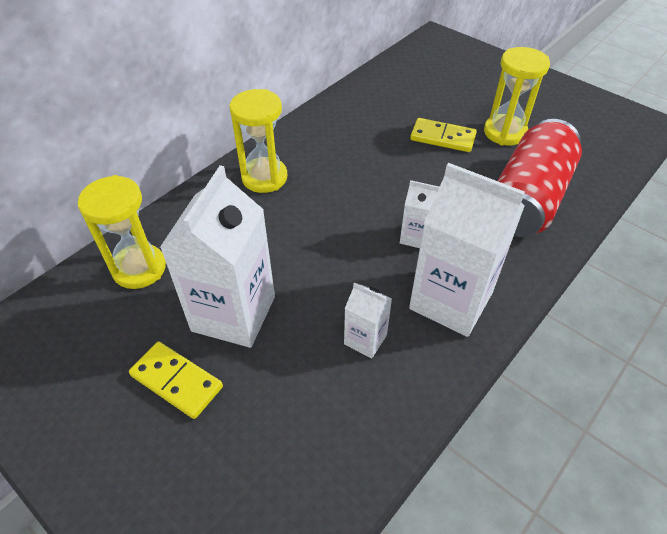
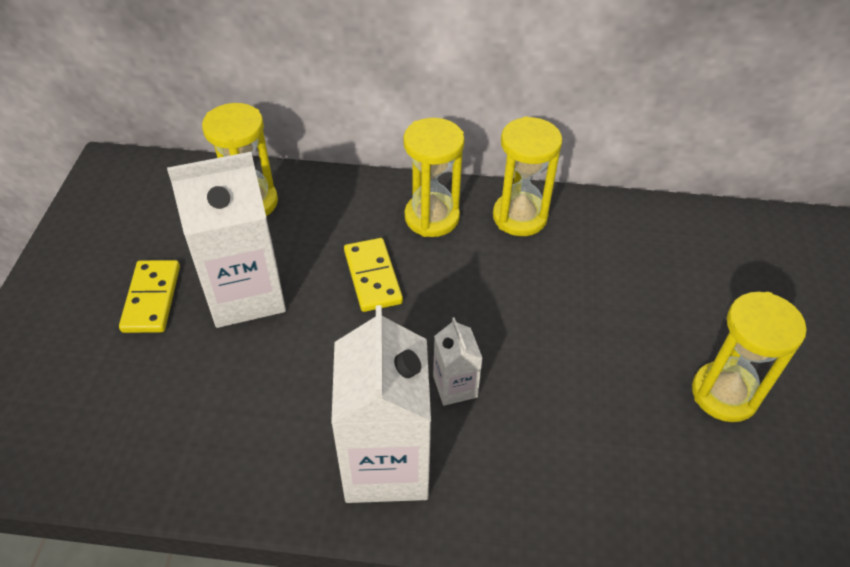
camera: 55 degrees right, 0 degrees up
white carton [344,282,392,358] -> none
yellow domino [410,118,477,152] -> yellow domino moved to [344,238,403,312]
red can [498,119,582,237] -> none
none -> yellow hourglass [493,116,562,236]

